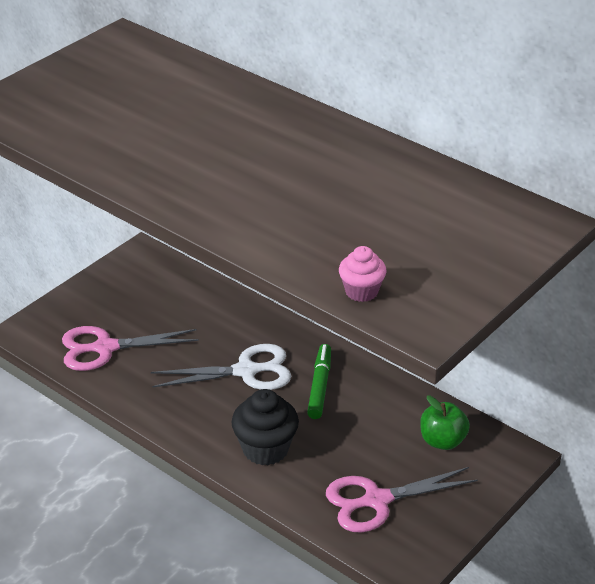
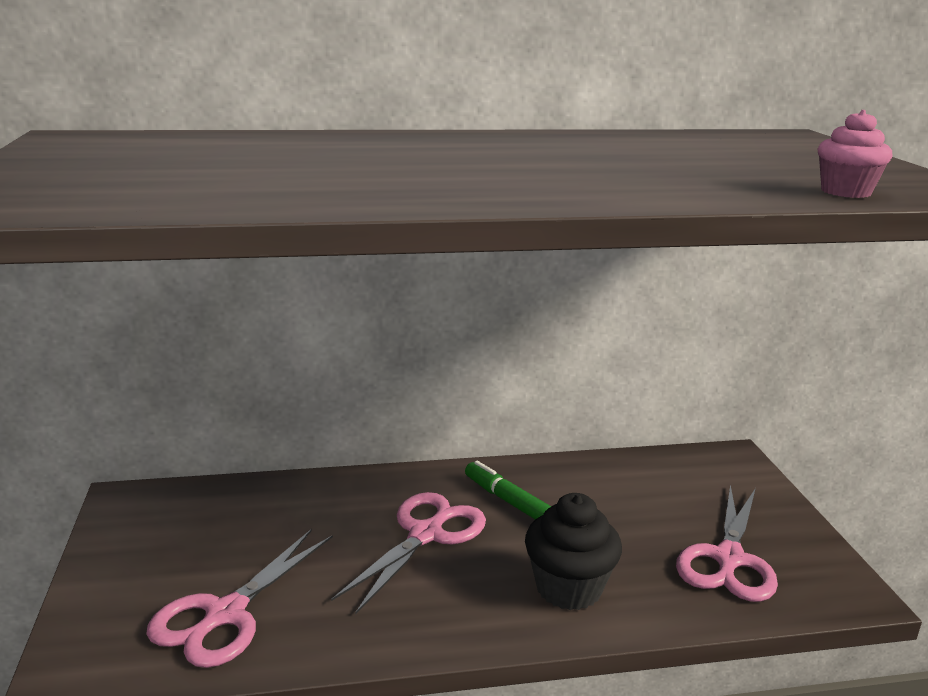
camera: 50 degrees left, 15 degrees down
white scissors [151,344,291,390] -> pink scissors [331,492,486,614]
green apple [420,395,470,450] -> none

